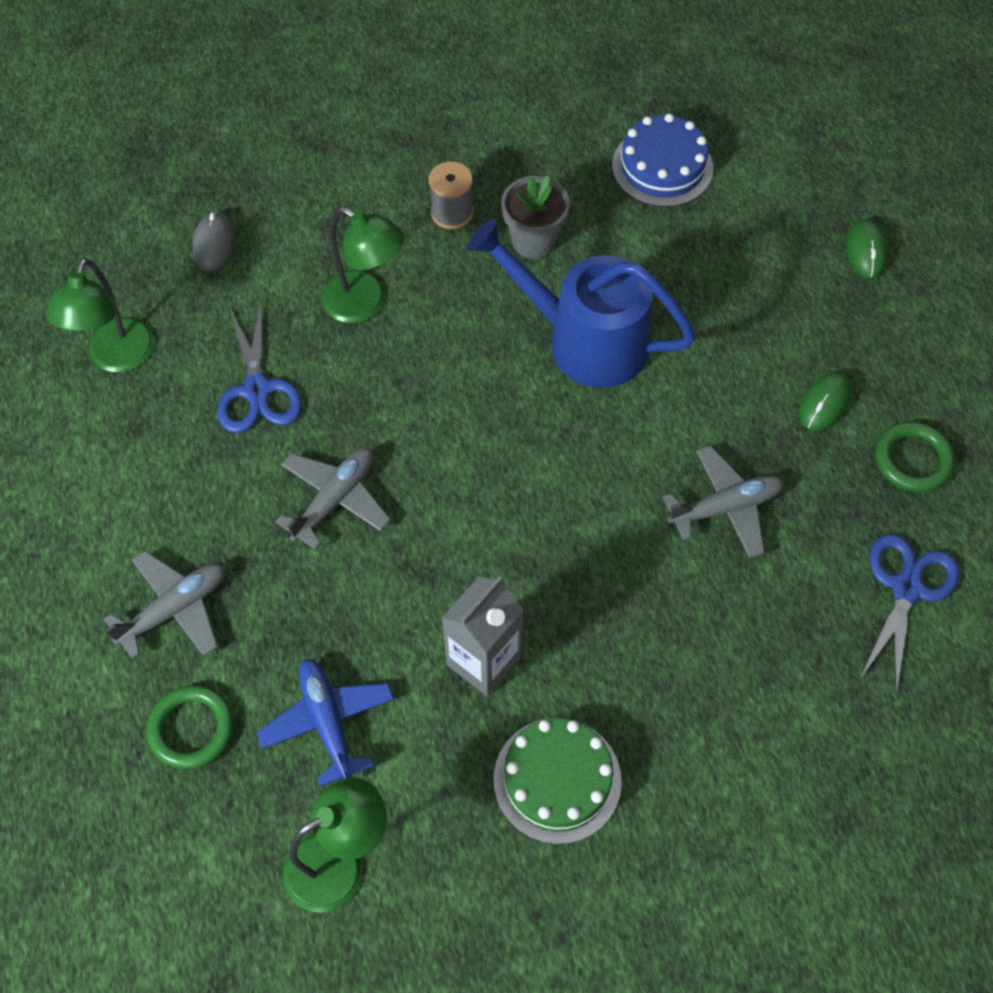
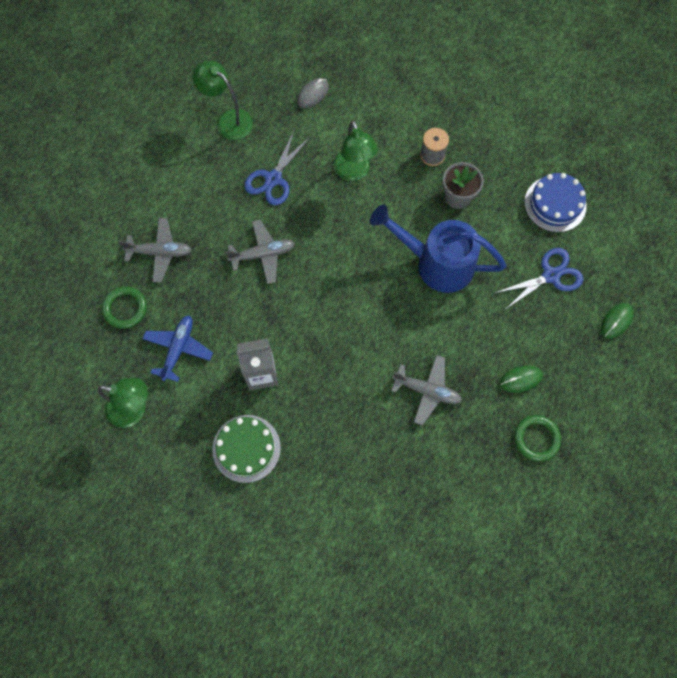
camera: 40 degrees right, 10 degrees up
green lamp [47,258,155,372] -> green lamp turned 75 degrees clockwise [192,61,253,140]
blue watering can [467,218,696,388] -> blue watering can turned 45 degrees counterclockwise [370,205,507,293]
blue scissors [859,534,960,695] -> blue scissors moved to [495,248,583,309]

